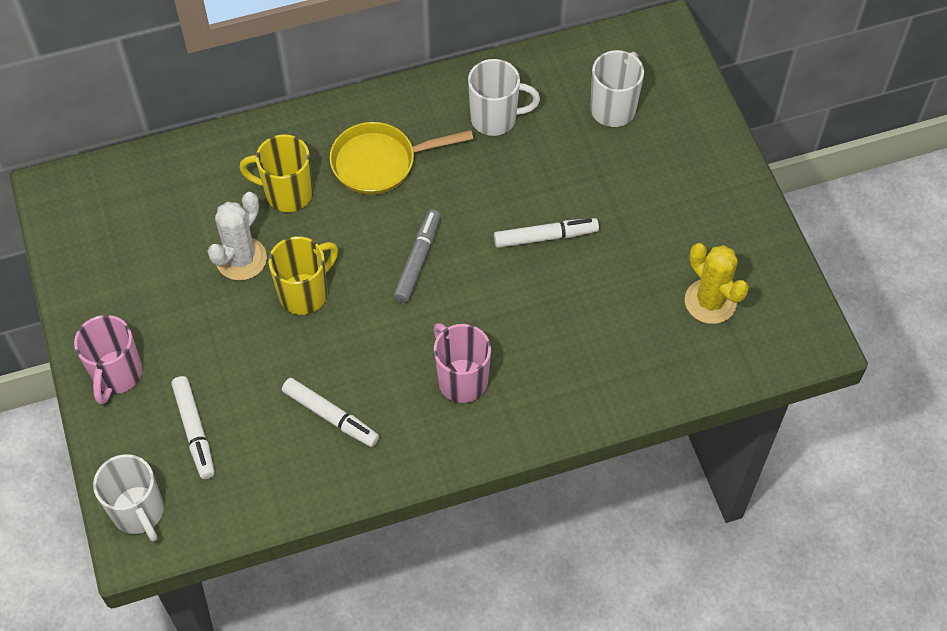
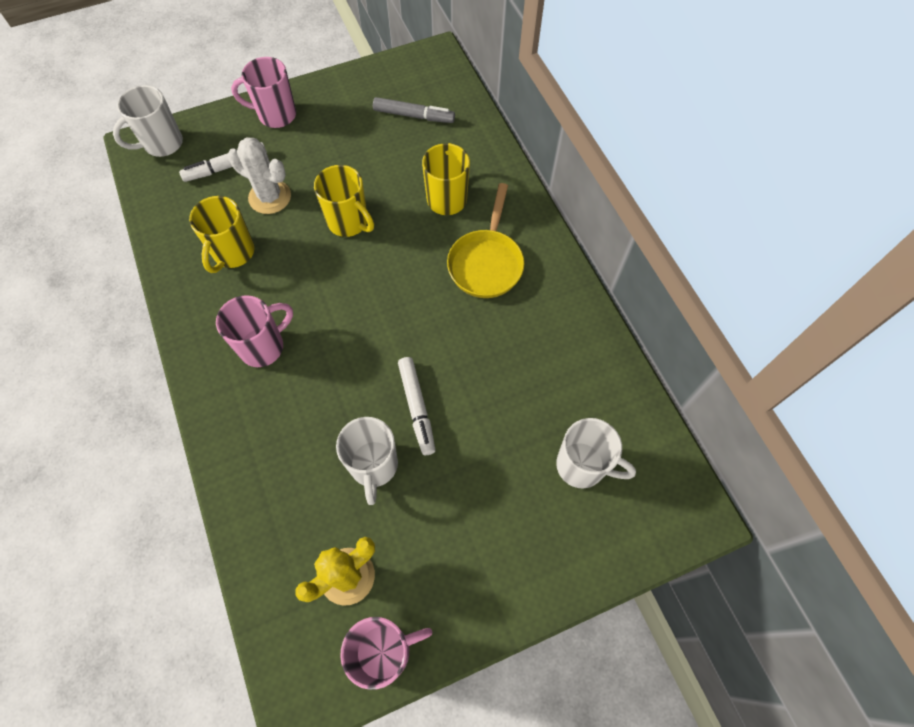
camera: 85 degrees right, 5 degrees up
white cactus [207,192,267,280] -> white cactus moved to [228,137,291,214]
white marker [282,378,379,447] -> yellow mug [189,196,255,273]
yellow pan [330,122,473,195] -> yellow pan turned 150 degrees counterclockwise [447,183,525,298]
grey marker [393,209,441,303] -> grey marker moved to [373,97,455,123]
white mug [468,59,540,136] -> white mug moved to [336,417,398,505]
none -> pink mug [340,617,432,690]

